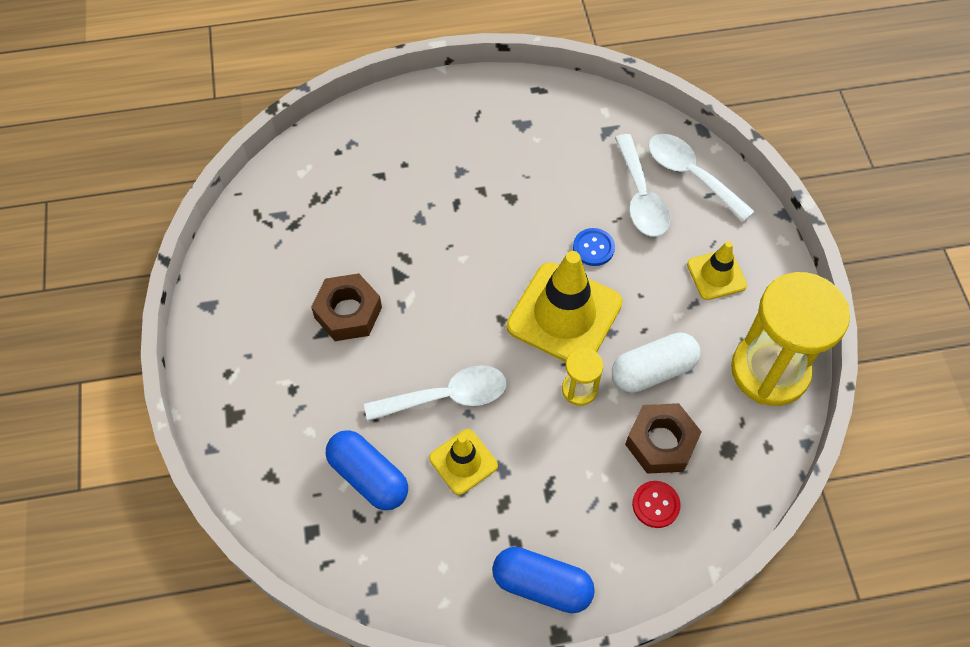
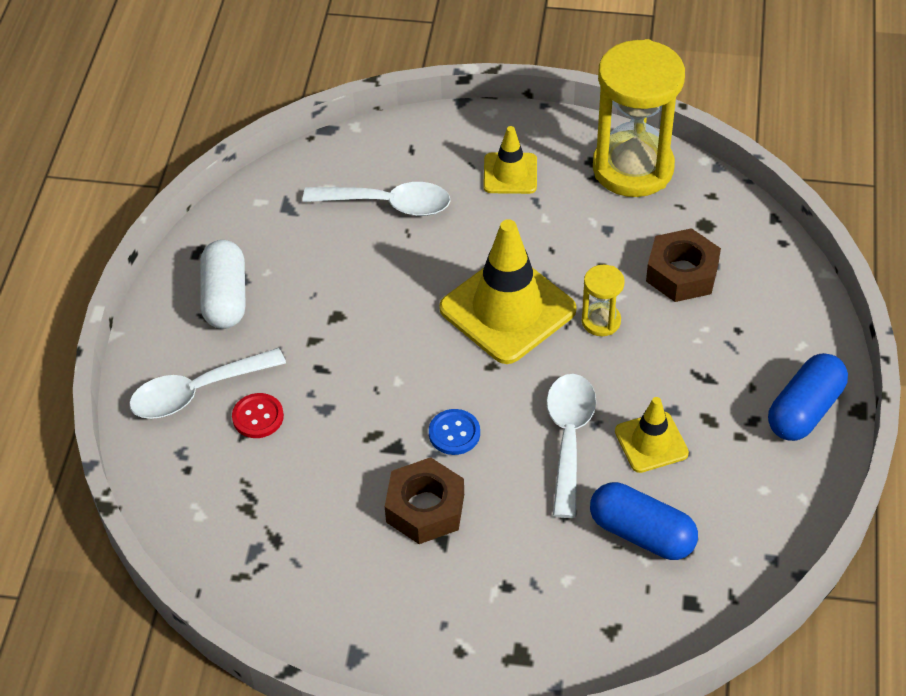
camera: 70 degrees left, 10 degrees down
blue capsule [326,430,408,510] -> blue capsule turned 60 degrees clockwise [590,482,698,560]
blue button [573,228,615,266] -> blue button moved to [429,409,480,455]
white capsule [612,333,701,393] -> white capsule moved to [200,240,246,329]
red button [632,481,681,528] -> red button moved to [232,393,284,438]
white spoon [648,134,755,221] -> white spoon moved to [129,348,286,419]

